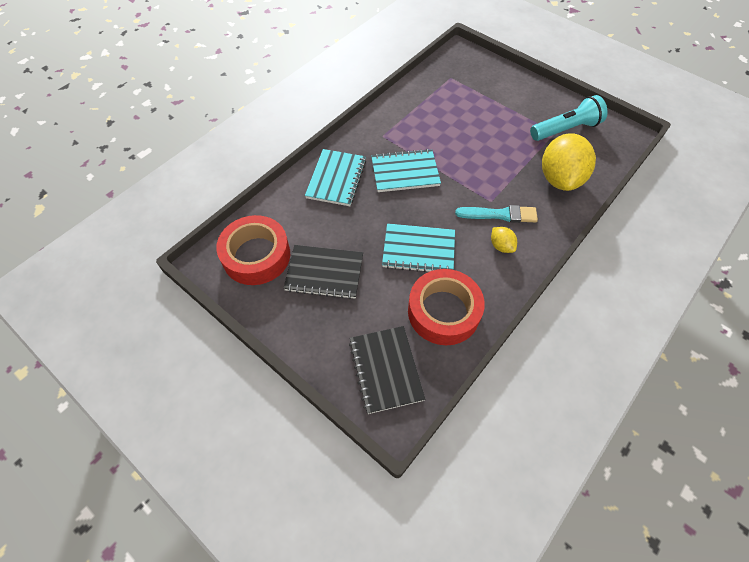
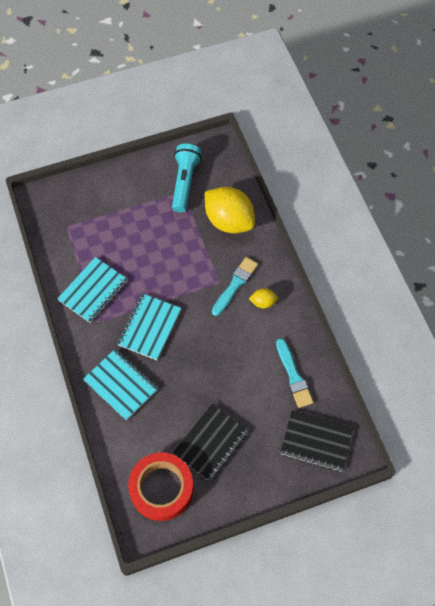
camera: 60 degrees left, 5 degrees up
turquoise notebook [382,223,455,272] -> turquoise notebook moved to [57,257,128,323]
red tape [408,269,485,345] -> turquoise brush [276,338,313,408]

